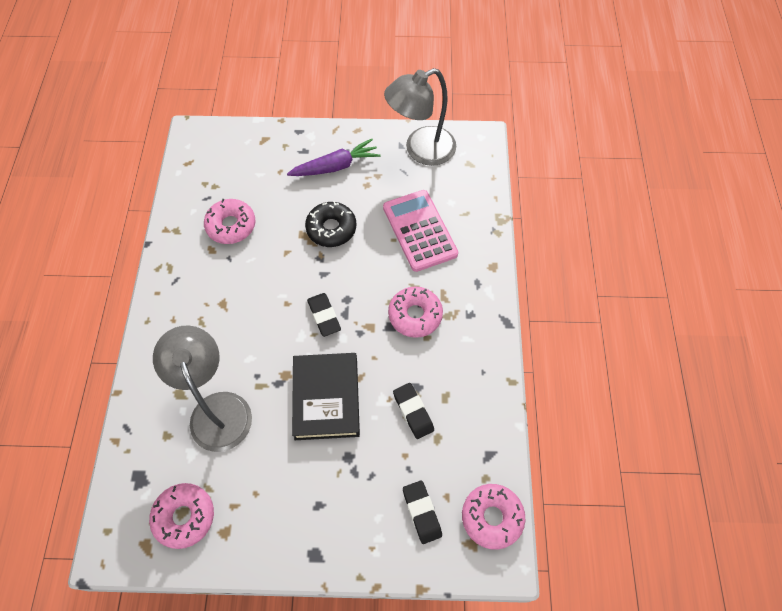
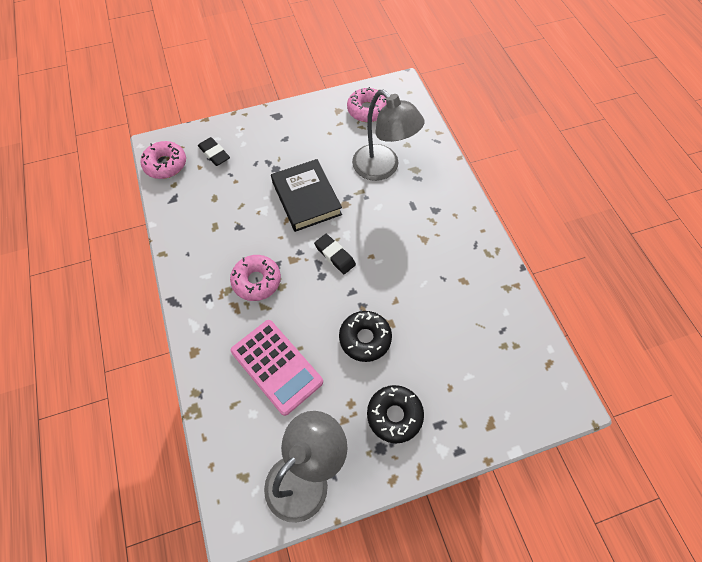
camera: 160 degrees right, 0 degrees up
pink donut [204,199,256,244] -> none
purple carrot [287,139,381,176] -> black donut [367,385,424,443]
black eraser [393,383,434,439] -> none

